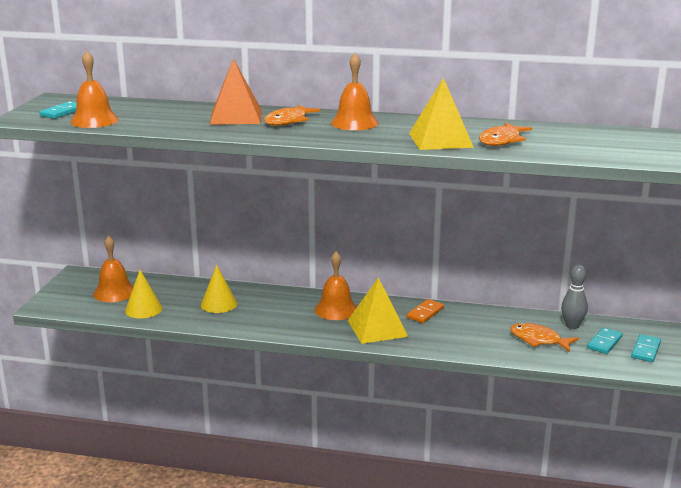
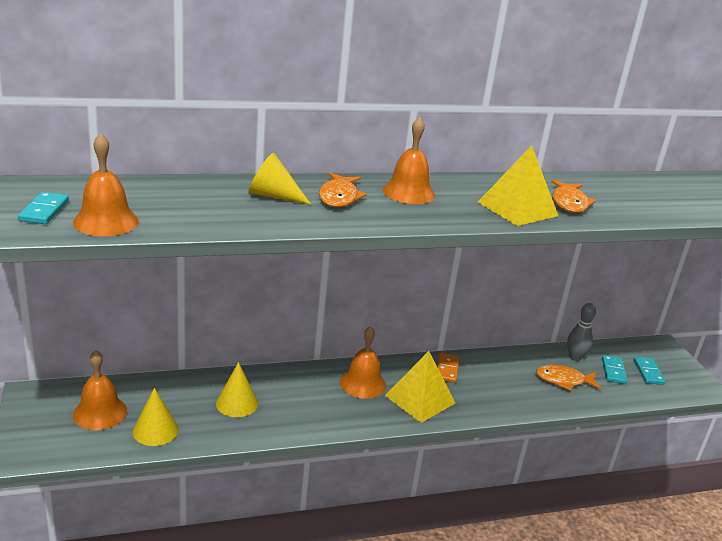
camera: 30 degrees left, 5 degrees up
orange pyramid [209,58,262,125] -> yellow cone [248,153,311,204]

